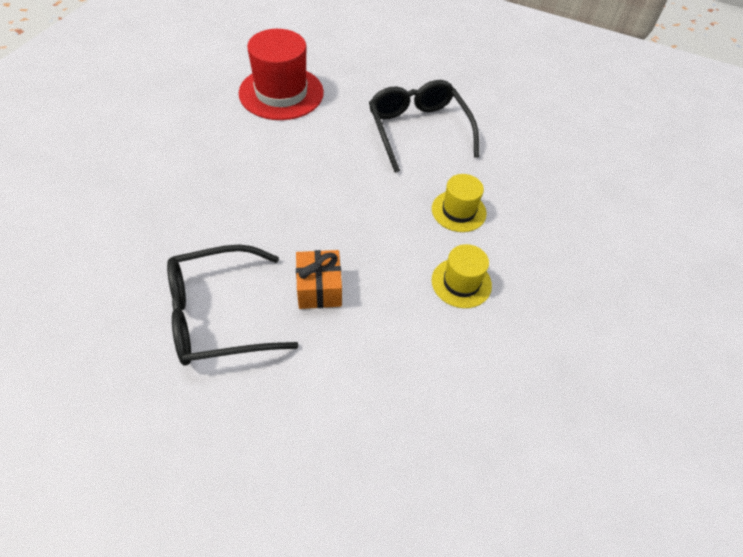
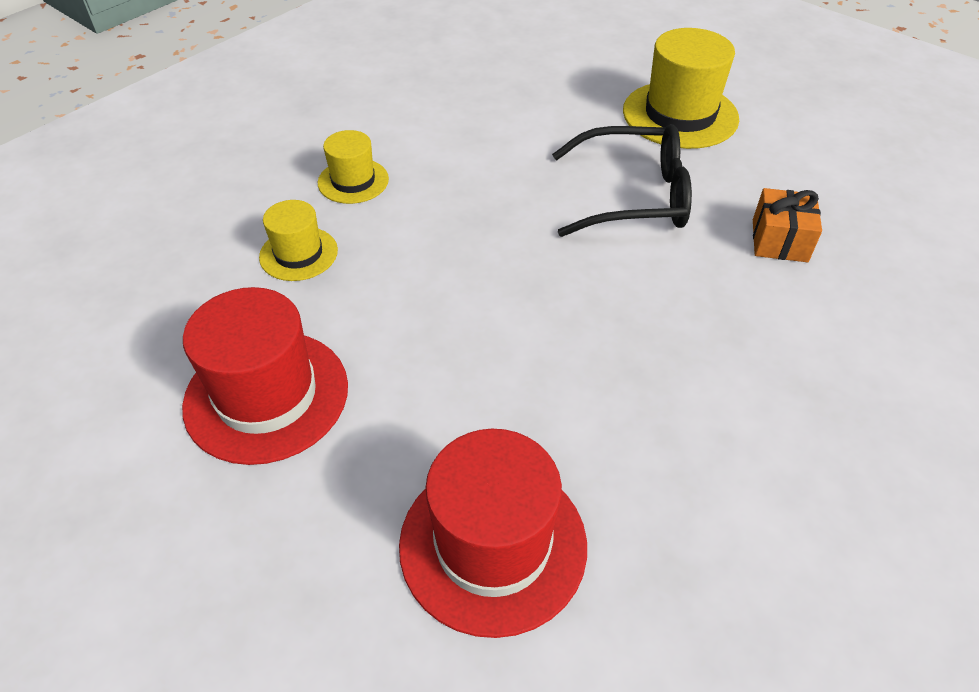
camera: 160 degrees left, 5 degrees down
orange gift [296,250,342,309] -> orange gift moved to [753,188,822,262]
black glasses [369,80,479,173] -> red hat [182,287,348,465]
none -> yellow hat [623,28,739,149]

